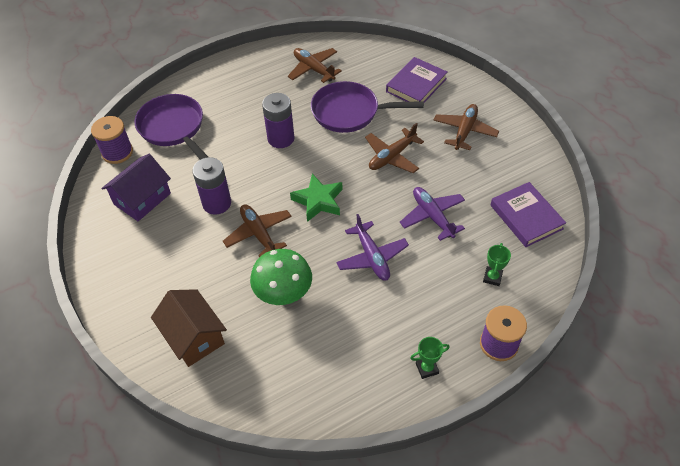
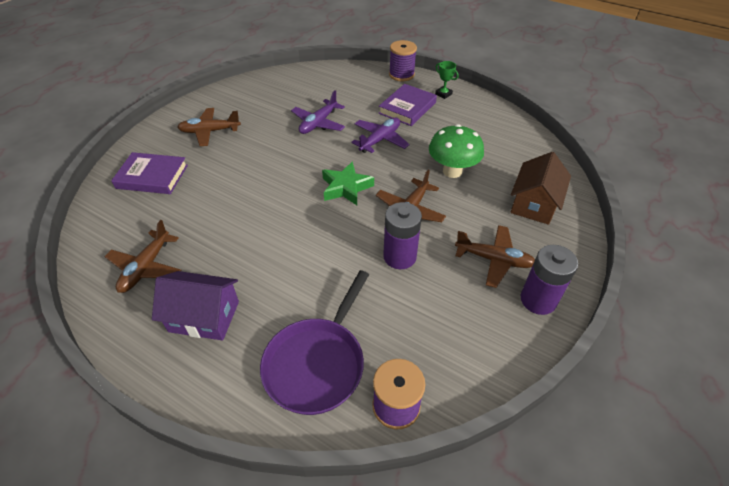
camera: 120 degrees left, 5 degrees down
purple house [101,154,171,221] -> purple house moved to [152,271,239,341]
purple battery [262,93,295,148] -> purple battery moved to [521,245,578,315]
purple pan [311,81,424,133] -> none
brown plane [365,123,424,173] -> brown plane moved to [455,225,535,288]
green trophy [483,243,511,286] -> none
purple book [491,182,566,247] -> purple book moved to [379,84,437,126]

